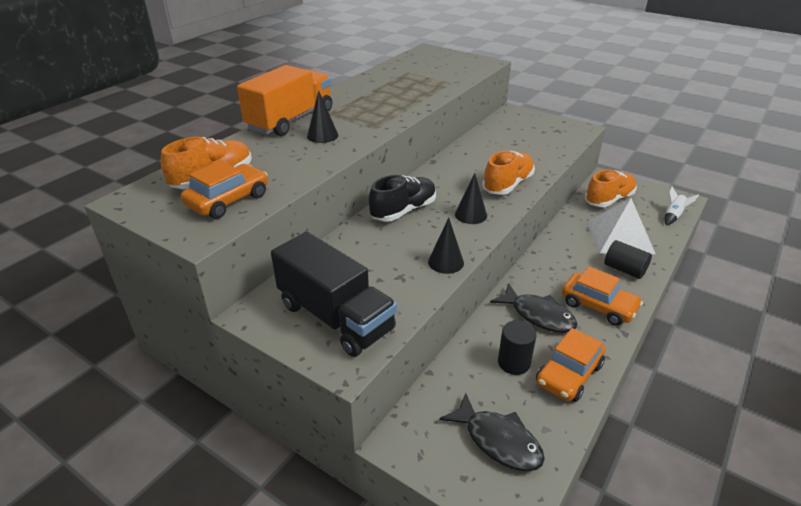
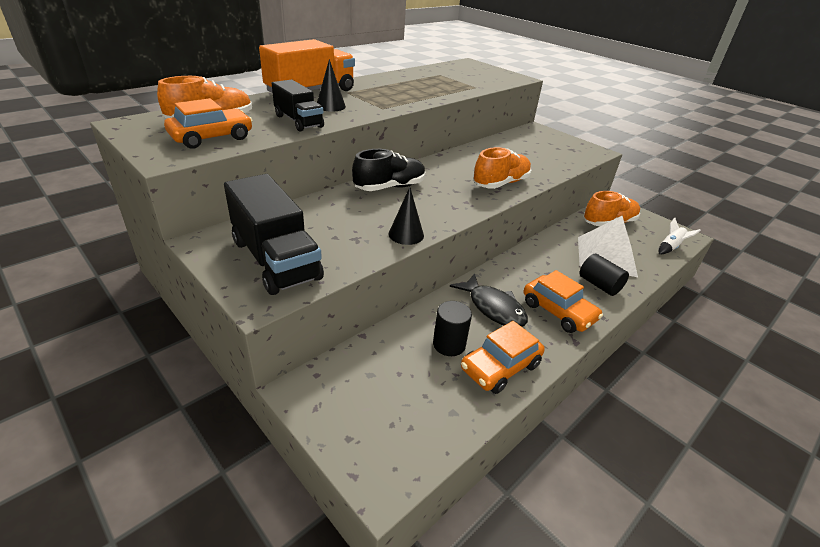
camera: 10 degrees right, 0 degrees up
black fish [439,393,545,471] -> none
black cone [455,173,487,224] -> none
none -> black truck [272,80,324,132]

